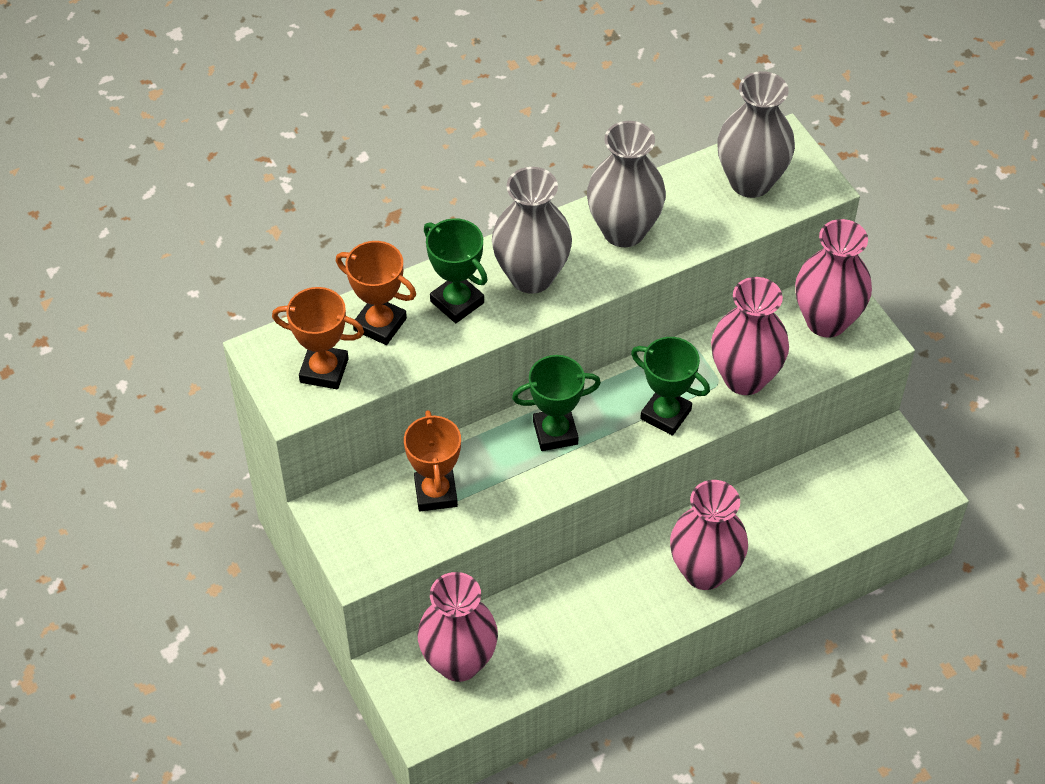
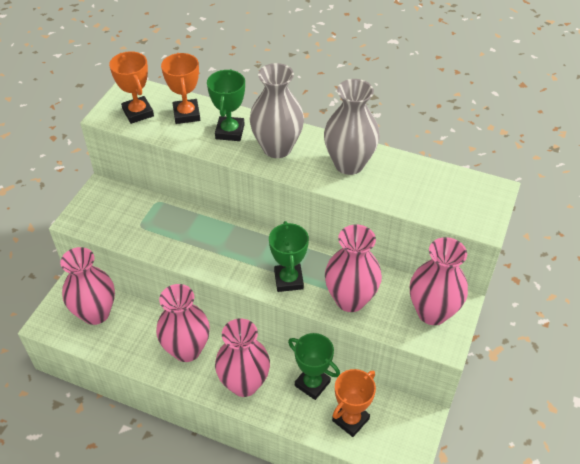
camera: 50 degrees right, 5 degrees down
orange trophy [404,410,461,511] -> orange trophy moved to [332,369,376,437]
green trophy [512,355,601,451] -> green trophy moved to [288,333,340,400]
grey vase [717,71,795,198] -> none
none -> pink vase [156,284,210,362]

